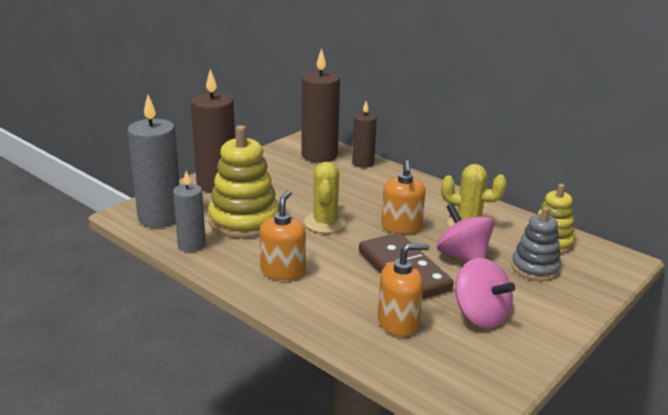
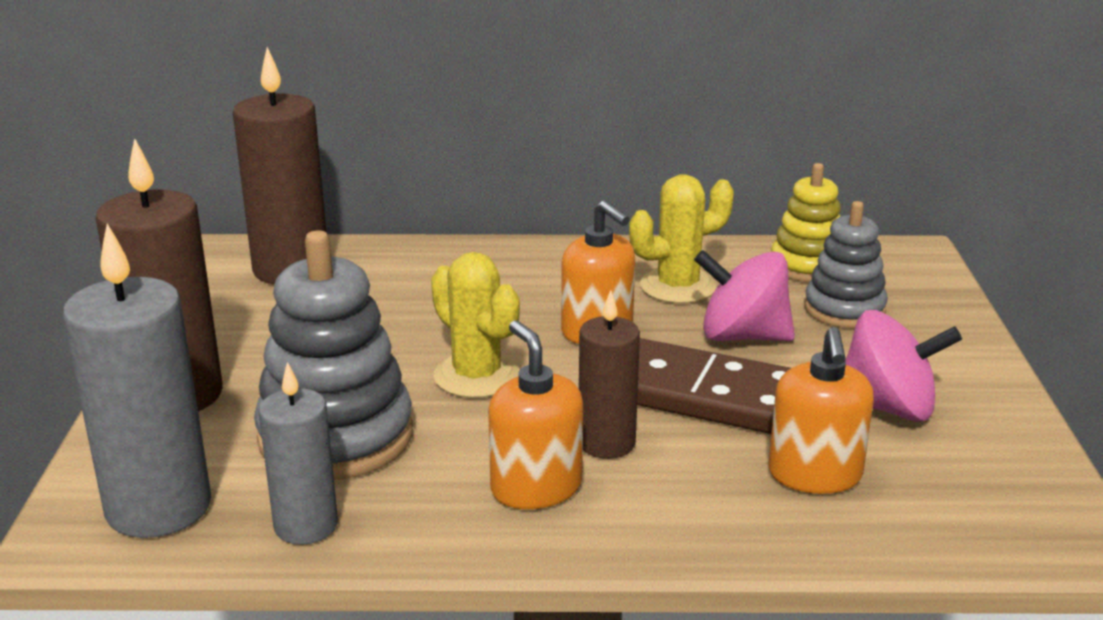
camera: 40 degrees left, 0 degrees up
yellow stacking toy [208,125,279,239] -> grey stacking toy [254,230,413,480]
brown candle [352,101,377,168] -> brown candle moved to [579,290,640,459]
orange soap dispenser [378,243,429,337] -> orange soap dispenser turned 150 degrees clockwise [768,327,874,494]

